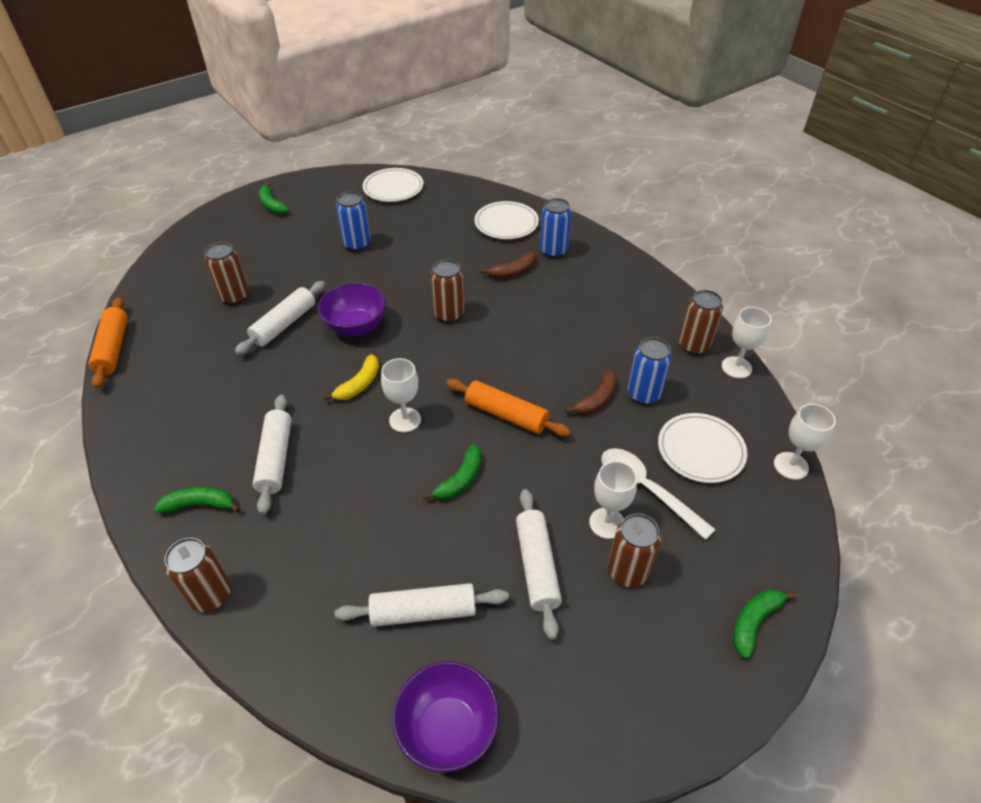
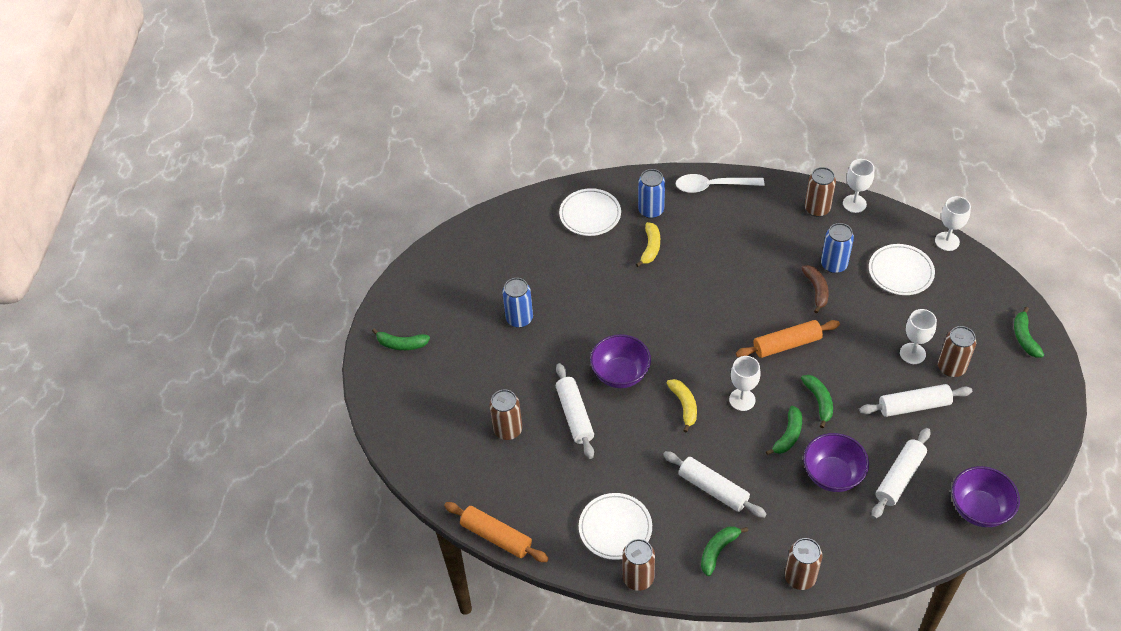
camera: 45 degrees left, 5 degrees up
white plate [363,168,423,202] -> white plate moved to [579,493,652,560]
brown can [431,259,464,323] -> brown can moved to [622,539,655,591]
brown banana [481,251,537,278] -> yellow banana [636,222,660,267]
white rolling pin [516,489,562,640] -> white rolling pin turned 45 degrees counterclockwise [859,384,972,417]
white spoon [601,448,716,540] -> white spoon moved to [676,174,764,193]
none -> green banana [766,406,802,455]
none -> purple bowl [803,433,869,492]

